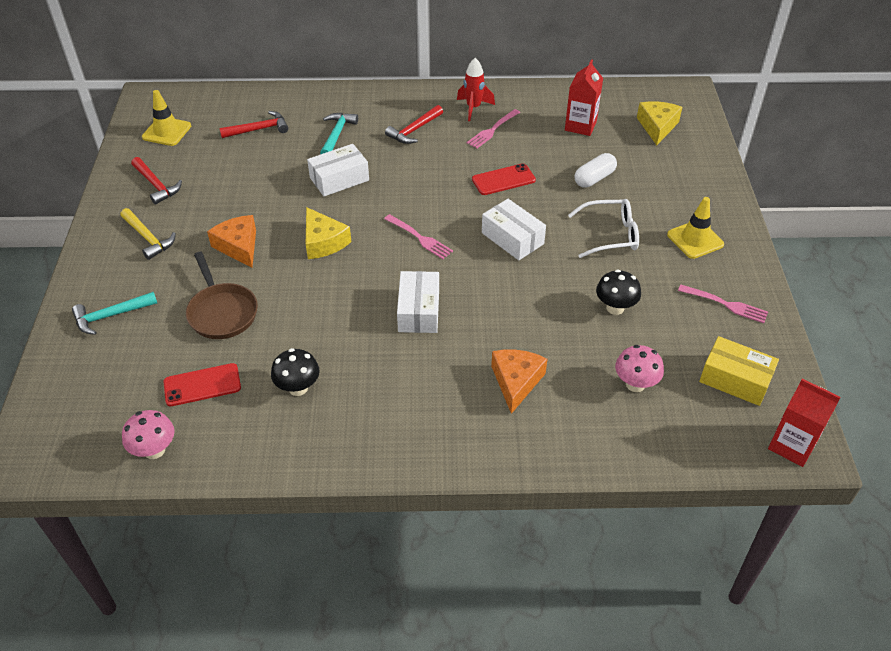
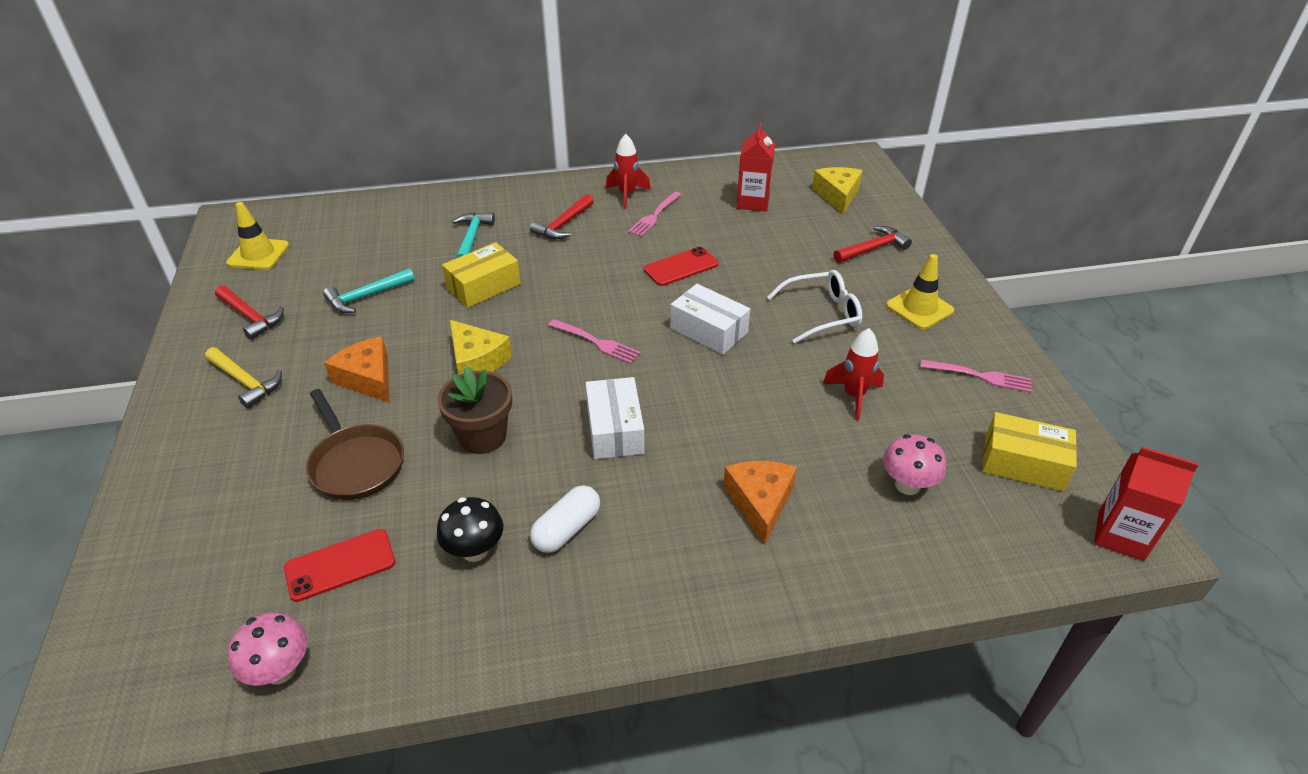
camera: 10 degrees left, 5 degrees down
turquoise hammer [72,292,157,335] -> turquoise hammer moved to [323,268,415,313]
red hammer [219,111,288,138] -> red hammer moved to [833,226,912,263]
white box [307,144,369,196] -> yellow box [442,242,521,308]
white capsule [575,153,617,188] -> white capsule moved to [530,485,600,553]
black mushroom [596,269,641,315] -> red rocket [823,328,884,421]
none -> brown flower pot [437,366,512,454]

